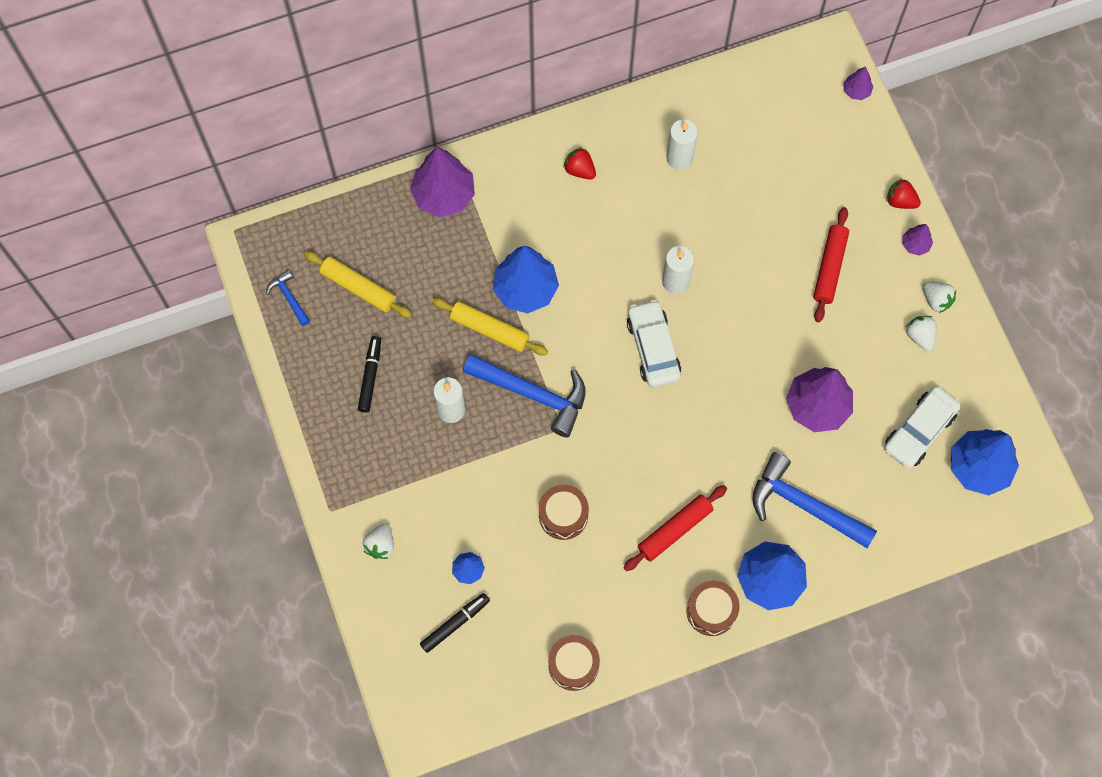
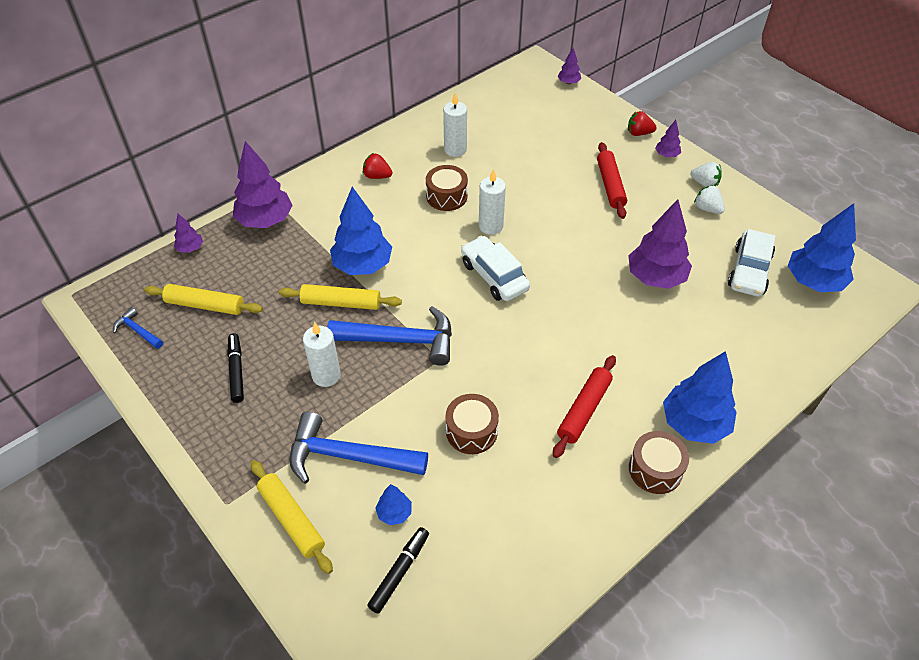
camera: 20 degrees left, 20 degrees down
white strawberry [363,523,394,559] -> yellow rolling pin [251,460,333,574]
brown drum [548,635,600,691] -> brown drum moved to [426,165,468,211]
blue hammer [752,452,877,548] -> blue hammer moved to [290,412,428,484]
none -> purple tree [174,214,203,253]

